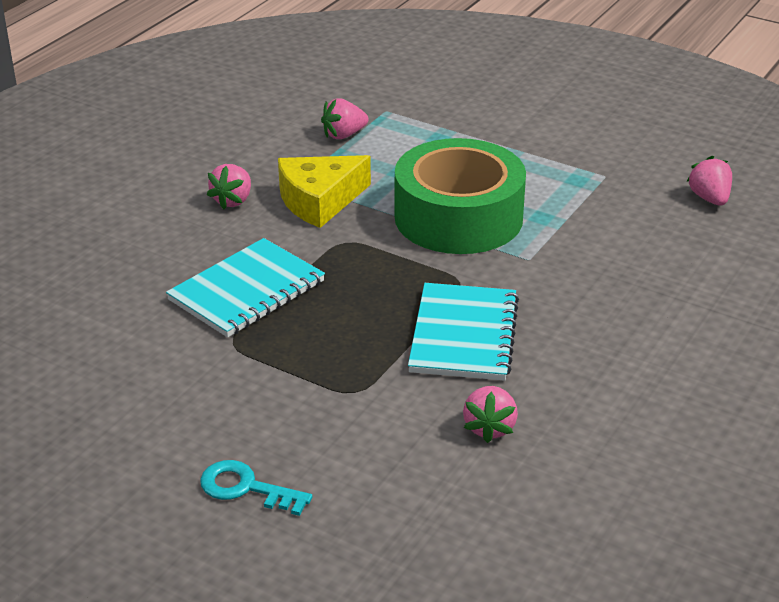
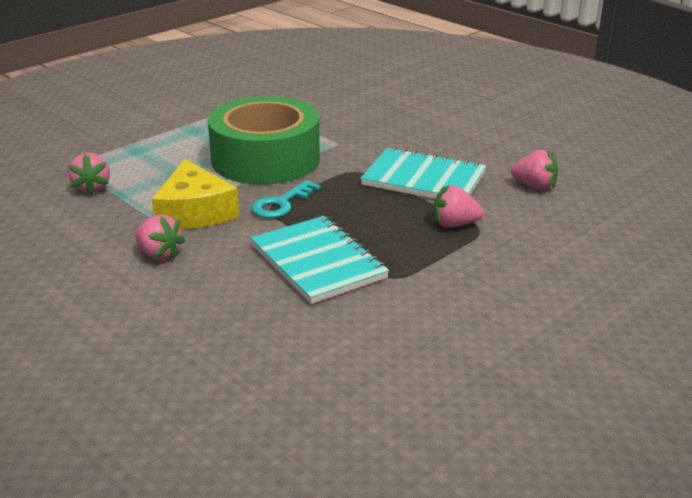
camera: 75 degrees left, 5 degrees down
turquoise key [200,460,312,516] -> turquoise key moved to [251,180,321,218]
pink strawberry [686,156,732,206] -> pink strawberry moved to [433,185,484,228]

